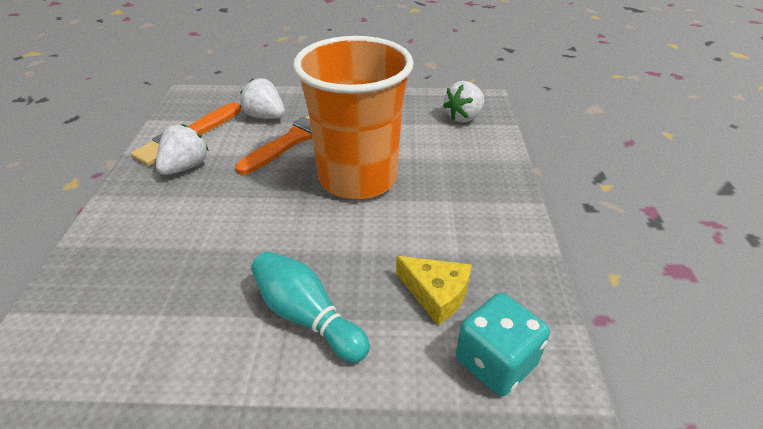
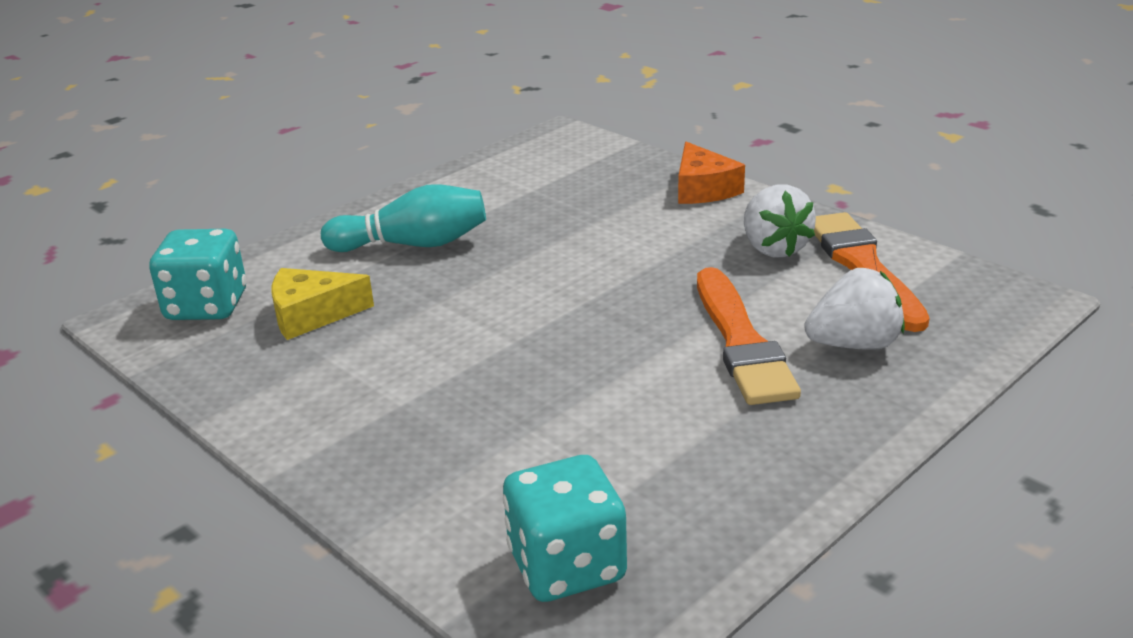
camera: 135 degrees right, 10 degrees down
orange cup [293,36,414,199] -> none
white strawberry [443,81,485,123] -> turquoise dice [503,455,627,602]
none -> orange cheese [678,142,745,204]

